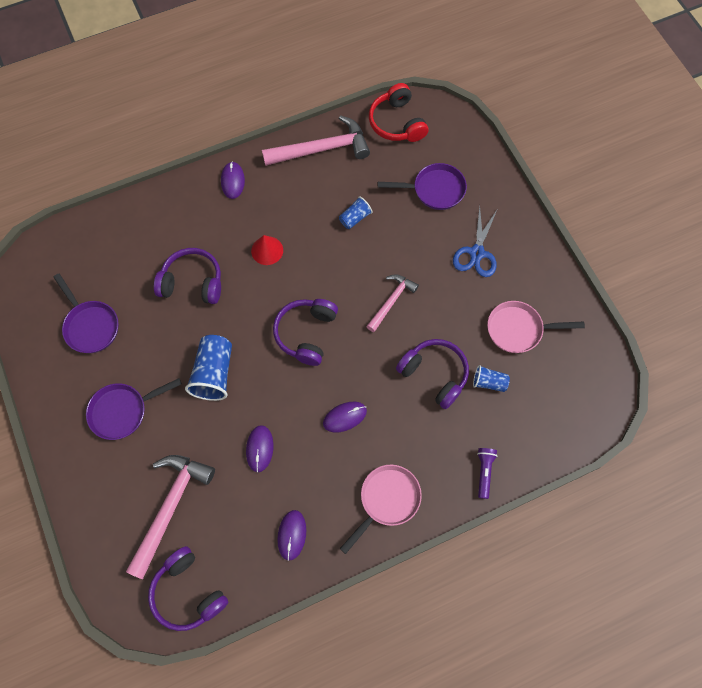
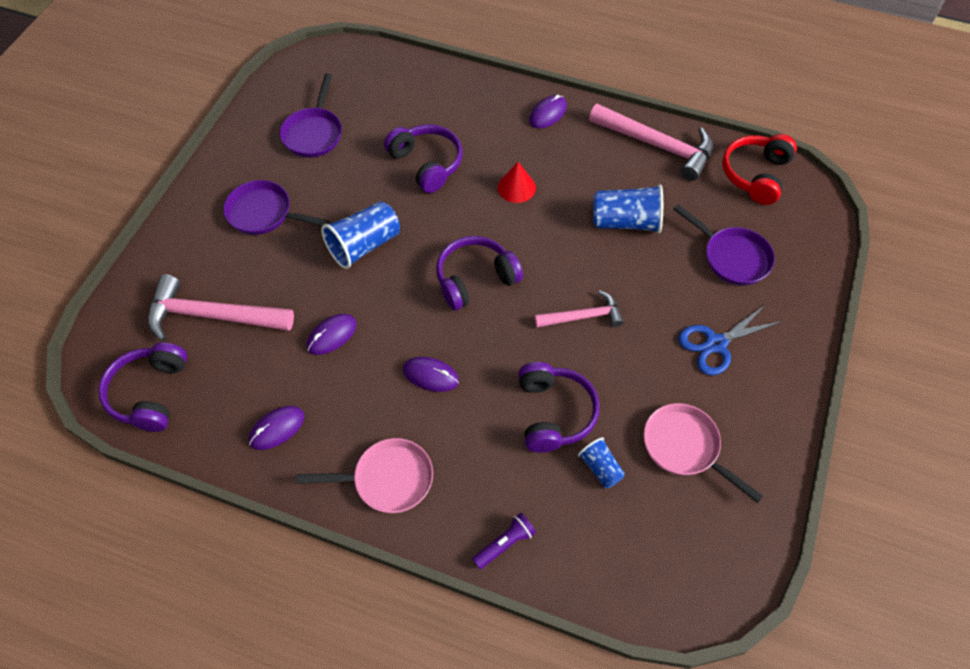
camera: 45 degrees right, 10 degrees down
pink hammer [126,455,215,579] -> pink hammer turned 150 degrees counterclockwise [148,274,294,341]
blue cup [339,197,373,229] -> blue cup [593,184,663,233], size x1.78

